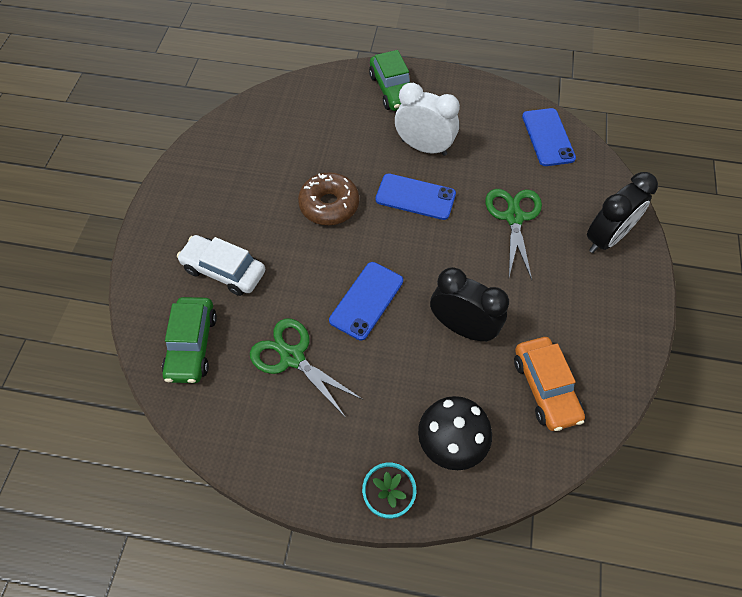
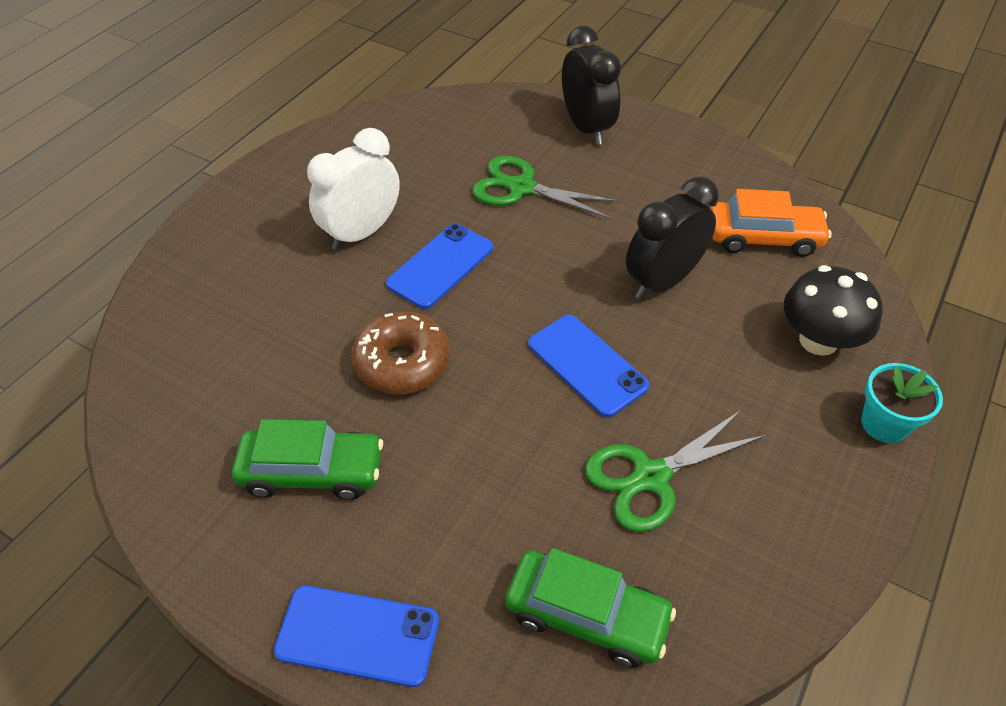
camera: 70 degrees left, 10 degrees down
white car [177,235,265,296] -> none
green car [369,50,410,111] -> green car moved to [232,419,383,500]
blue phone [522,108,576,166] -> blue phone moved to [274,585,439,687]

